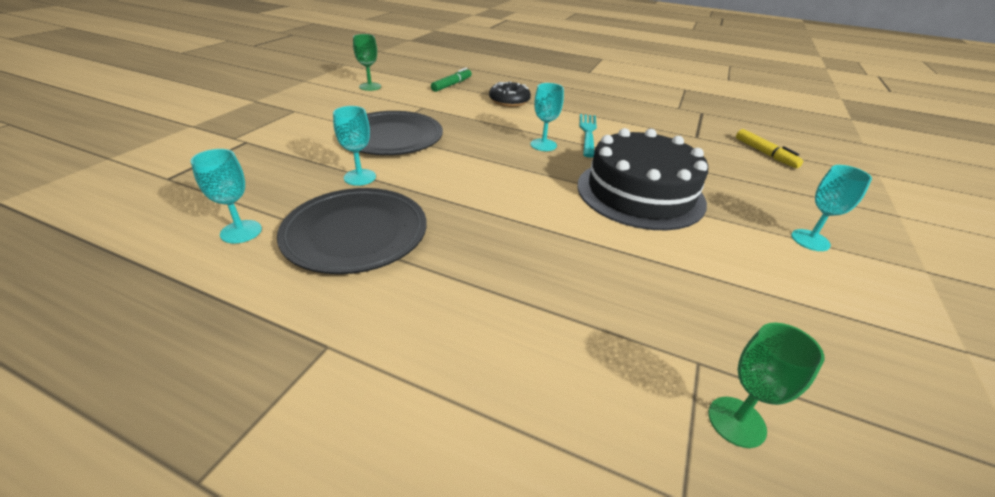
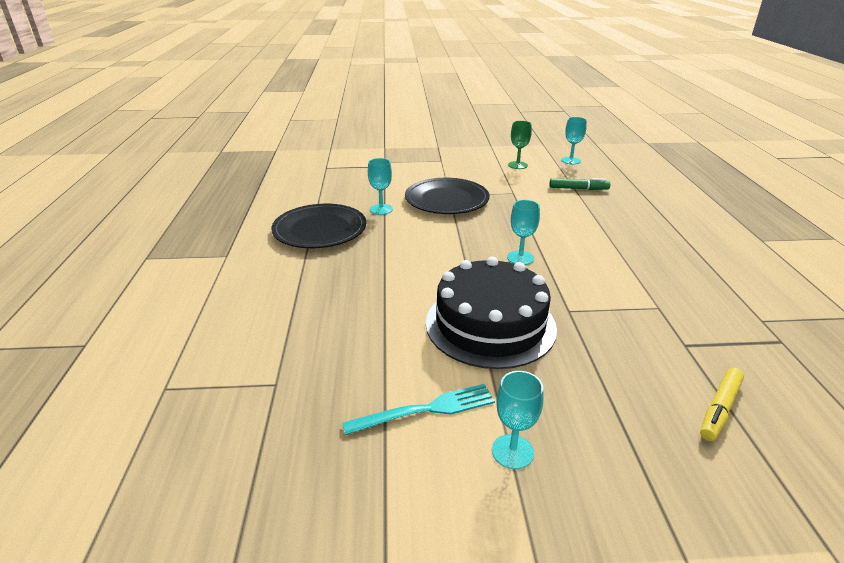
camera: 65 degrees right, 5 degrees down
turquoise goblet [191,149,262,243] -> turquoise goblet moved to [561,117,587,165]
black donut [489,81,531,107] -> none
turquoise fork [580,114,597,158] -> turquoise fork moved to [342,384,495,435]
green goblet [708,323,824,448] -> none

